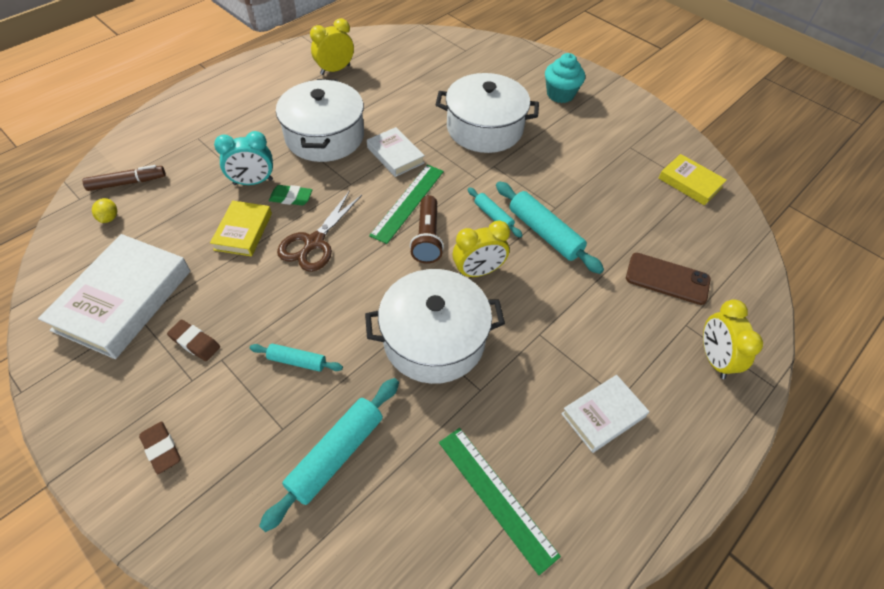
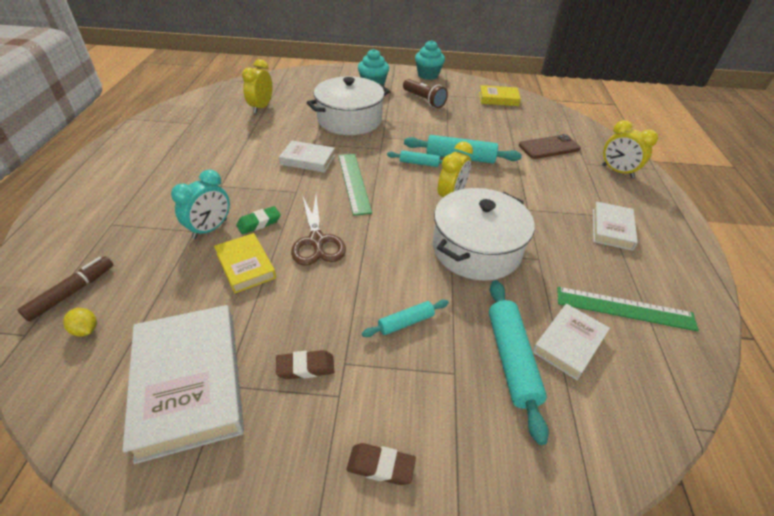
camera: 40 degrees left, 10 degrees down
white pot [276,79,364,162] -> none
yellow clock [310,18,354,75] -> yellow clock moved to [242,59,272,113]
brown flashlight [410,195,444,264] -> brown flashlight moved to [403,79,448,108]
none -> turquoise cupcake [415,40,445,80]
none -> white book [532,304,610,380]

